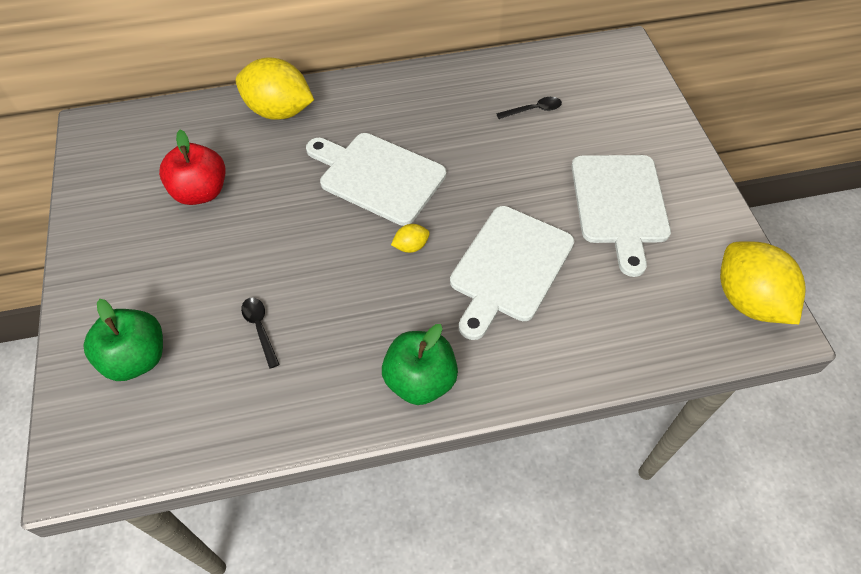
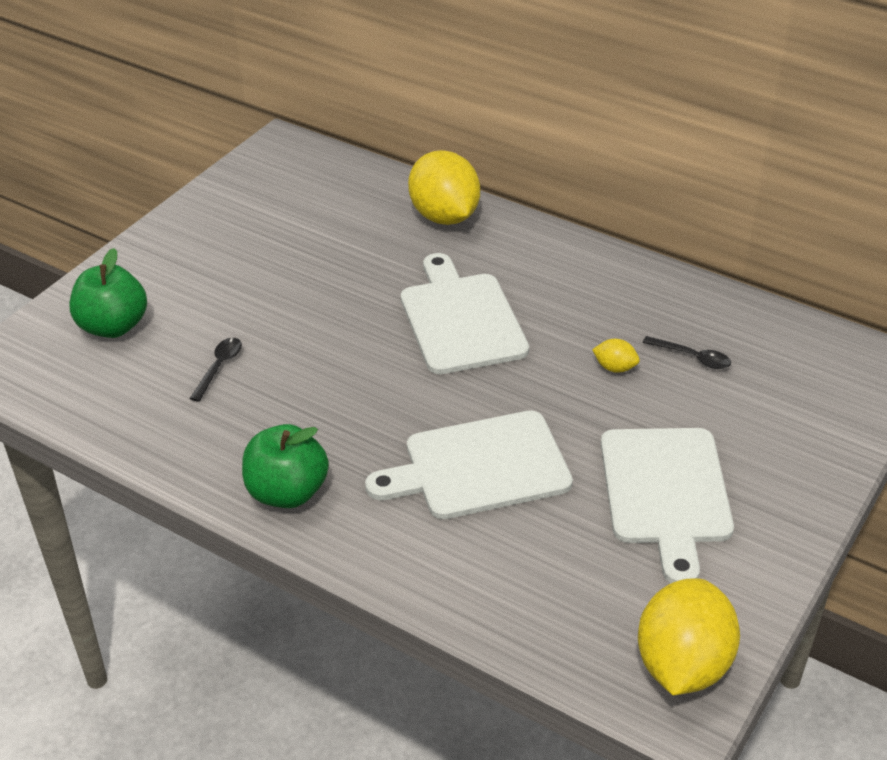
camera: 45 degrees right, 15 degrees down
red apple [159,130,226,205] -> none
yellow lemon [391,224,430,253] -> yellow lemon moved to [592,339,640,373]
white cutting board [571,155,671,277] -> white cutting board turned 45 degrees counterclockwise [601,428,734,583]

